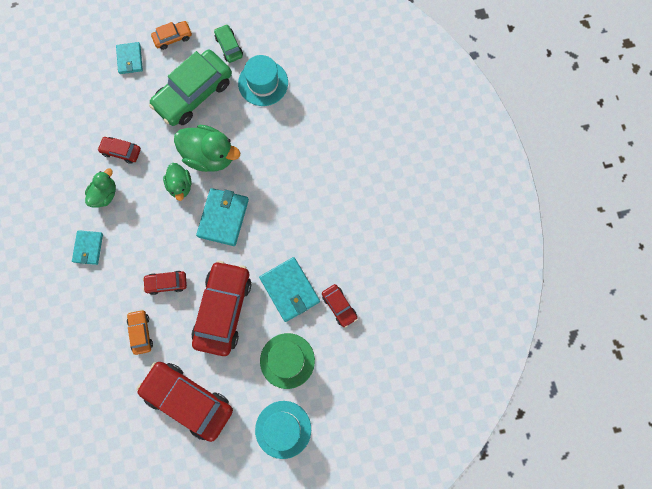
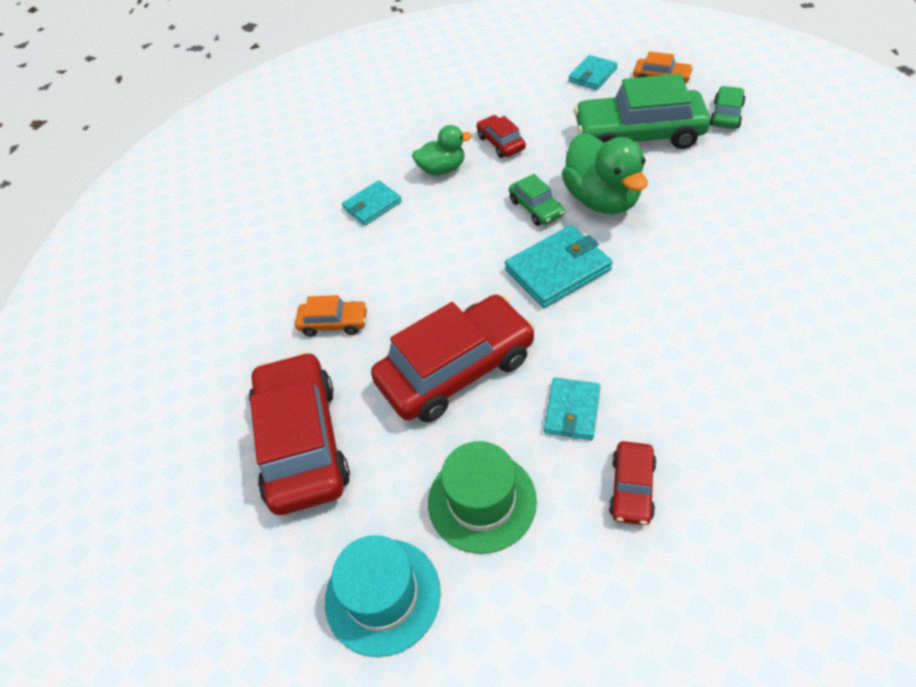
camera: 50 degrees right, 25 degrees down
orange car [127,310,153,355] -> orange car turned 60 degrees clockwise [295,295,368,337]
red car [143,271,187,295] -> none
green duck [163,163,192,201] -> green car [509,174,564,226]
turquoise hat [238,55,288,106] -> none
turquoise wallet [259,257,320,322] -> turquoise wallet [544,378,600,440], size x0.63

